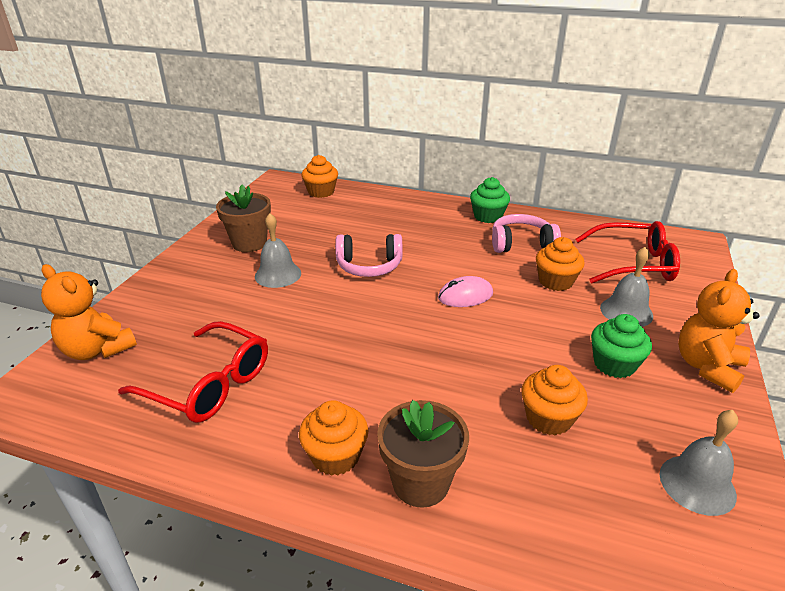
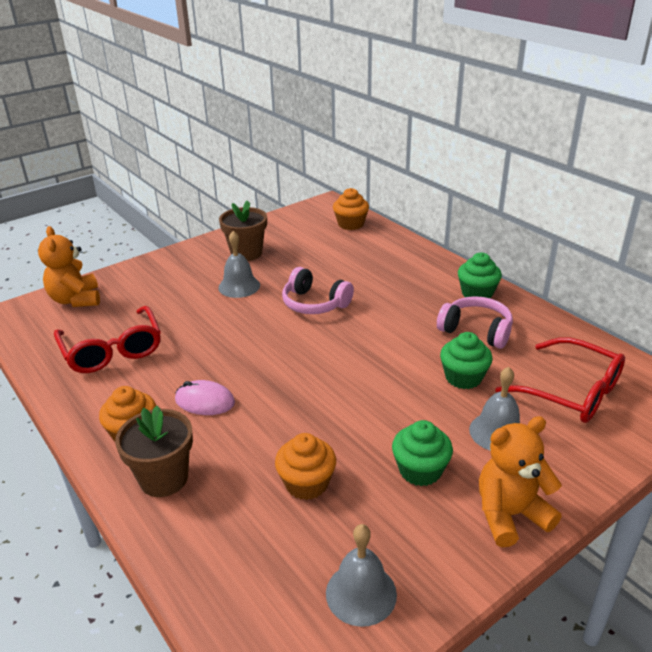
camera: 35 degrees right, 0 degrees up
pink mouse [438,276,493,307] -> pink mouse moved to [175,380,235,415]
orange cupcake [536,237,585,291] -> green cupcake [440,332,493,389]

